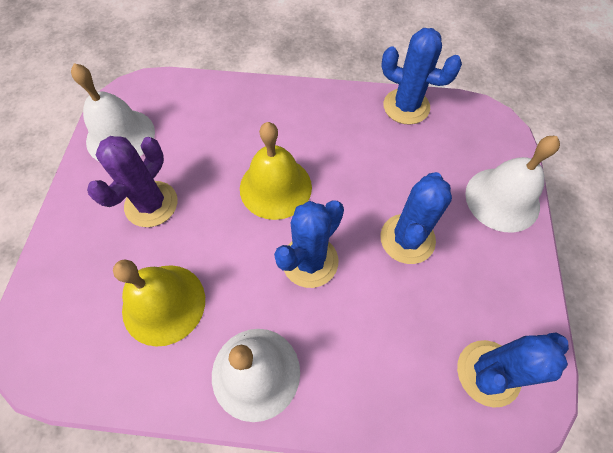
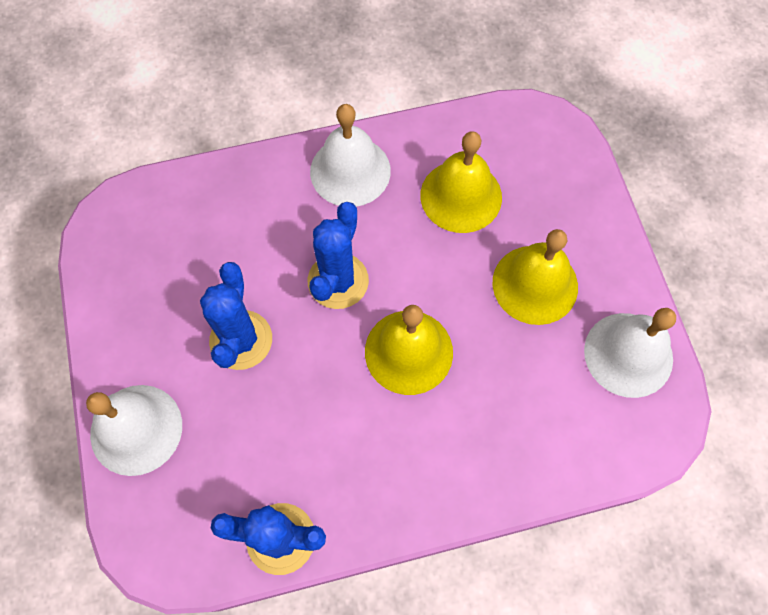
camera: 160 degrees right, 5 degrees up
purple cactus [87,136,178,227] -> yellow bell [493,229,578,325]
blue cactus [457,332,569,408] -> none

